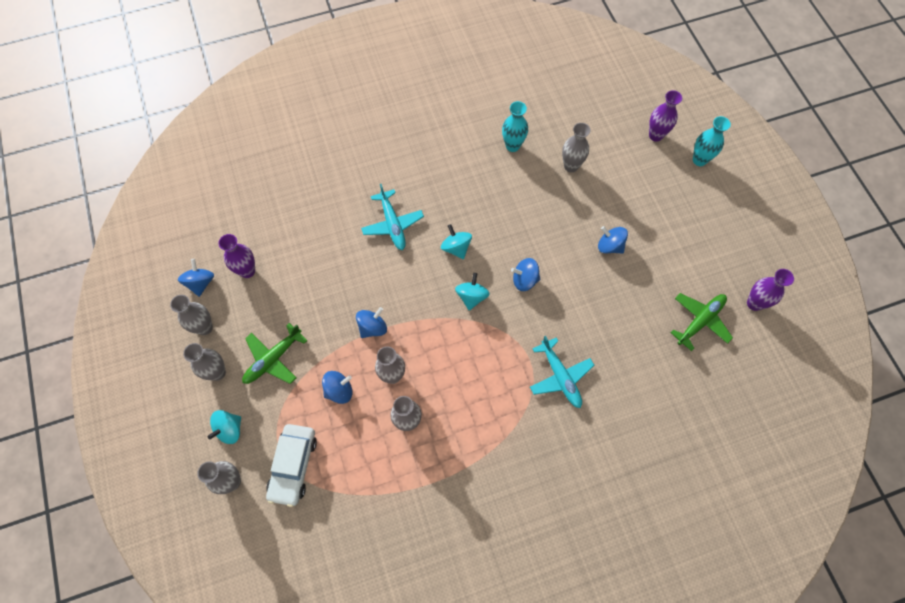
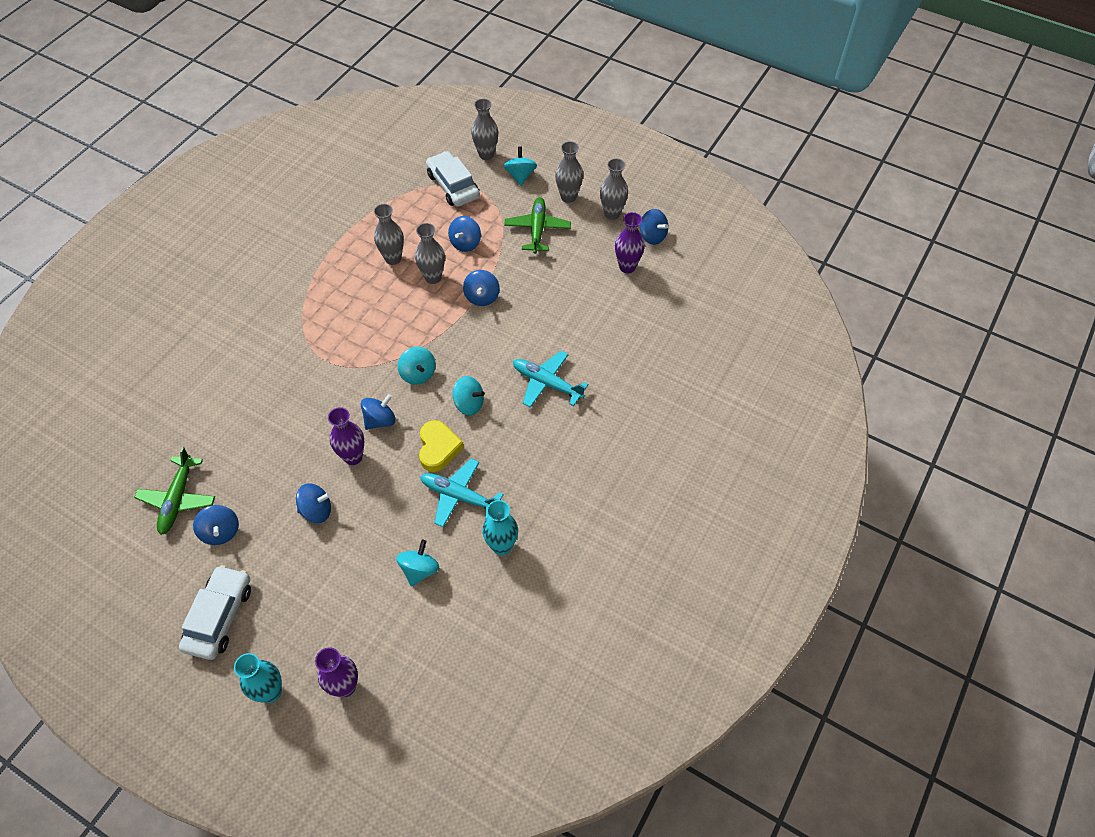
camera: 140 degrees right, 10 degrees down
turquoise plane [530,336,594,408] -> turquoise plane moved to [420,459,504,527]
grey vase [562,123,591,172] -> turquoise spinning top [396,540,439,587]
purple vase [747,269,794,311] -> purple vase moved to [328,407,365,465]
none -> white car [179,565,251,660]
none -> blue spinning top [193,505,239,545]
none -> yellow heart [419,420,464,472]

